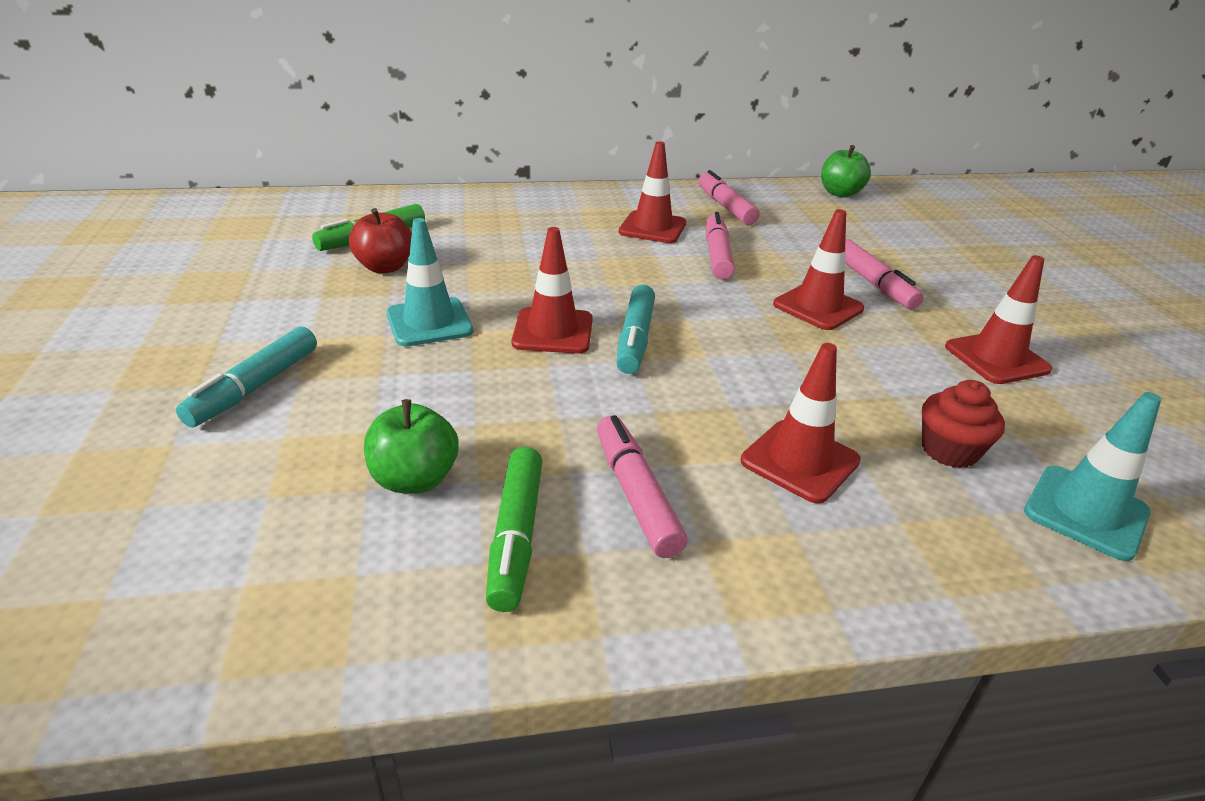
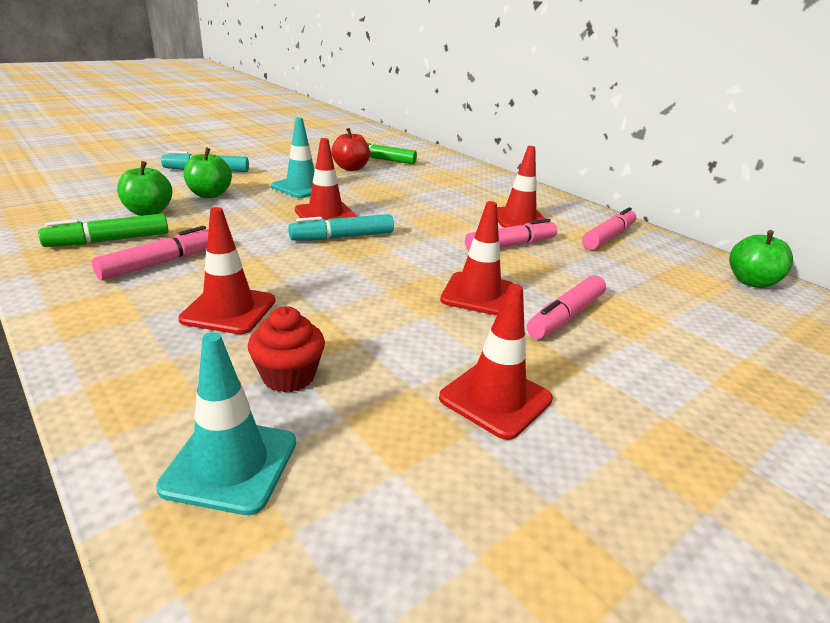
camera: 60 degrees right, 5 degrees down
none -> green apple [184,148,232,198]

